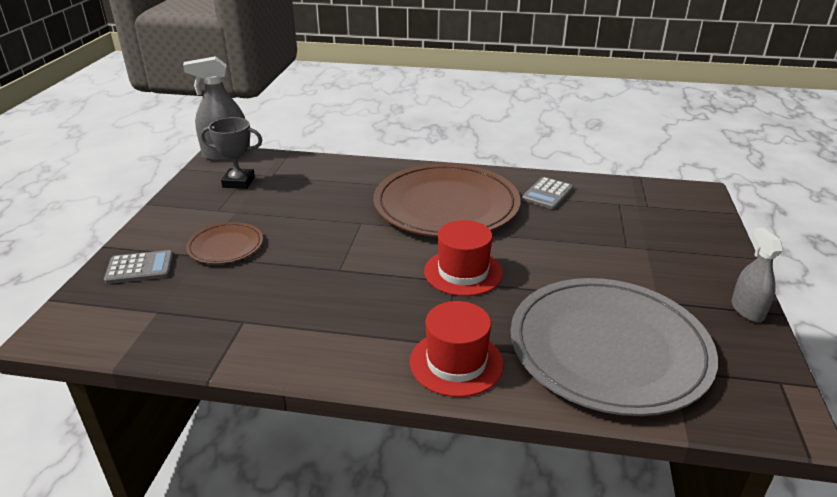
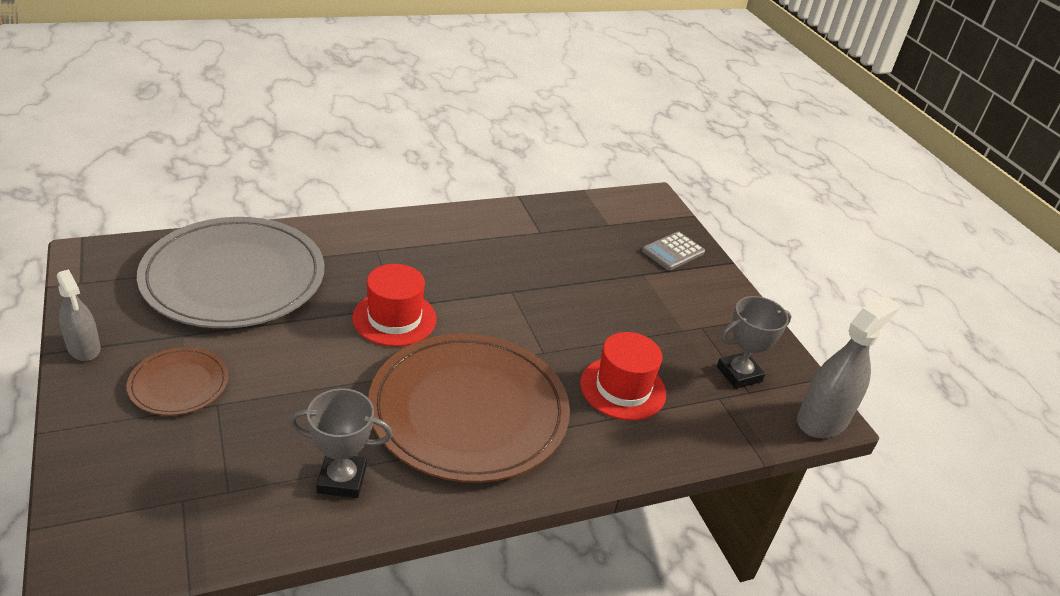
camera: 145 degrees right, 5 degrees up
brown plate [186,222,263,264] -> brown plate moved to [127,347,228,416]
red hat [410,301,504,397] -> red hat moved to [580,332,666,420]
grey calculator [522,177,574,209] -> grey trophy [290,388,393,498]

